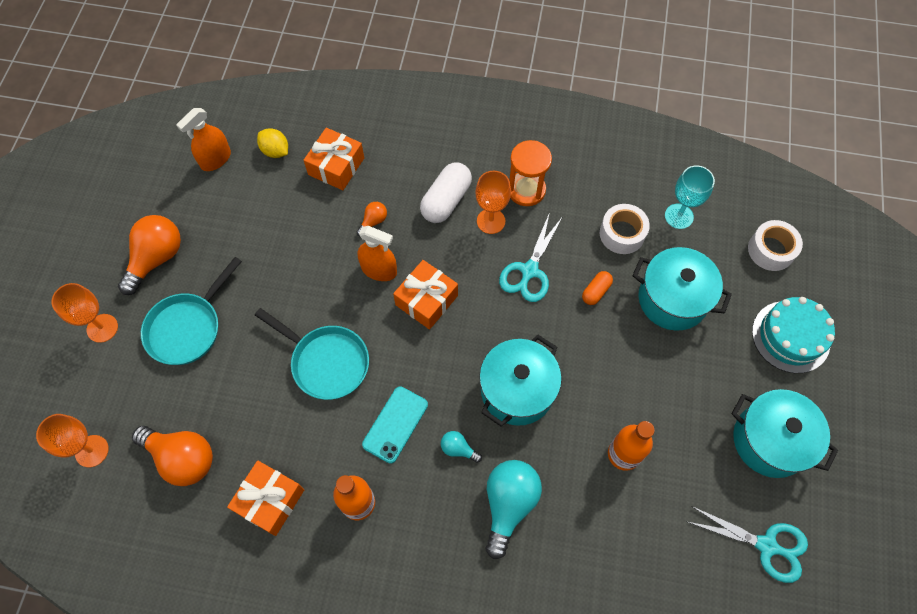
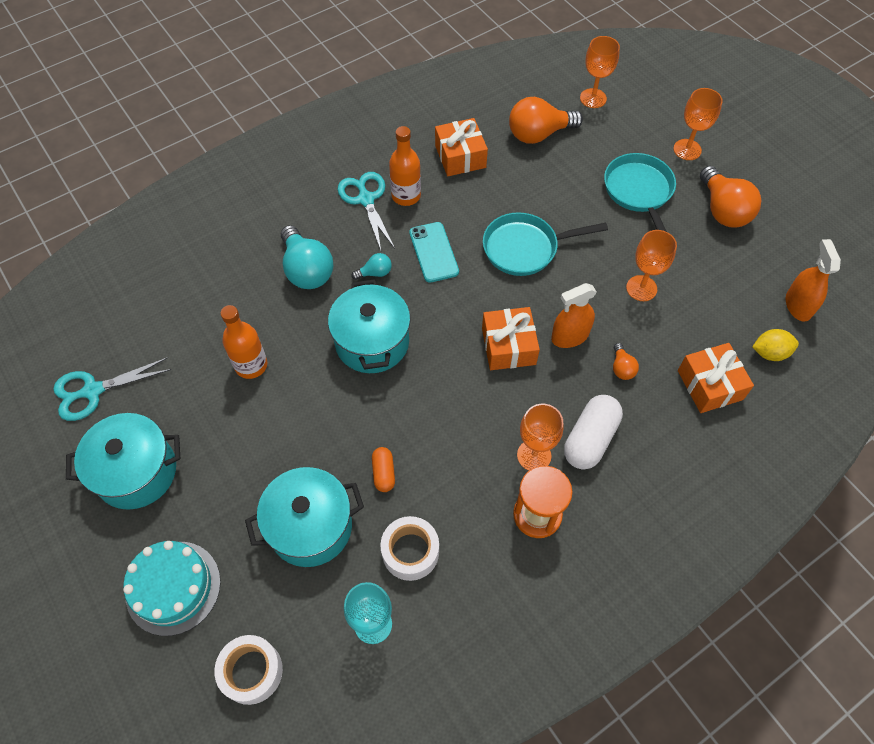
camera: 135 degrees right, 5 degrees down
white capsule [420,163,472,223] -> white capsule turned 45 degrees clockwise [564,395,623,470]
turquoise scissors [499,212,563,302] -> turquoise scissors moved to [337,172,395,250]
none -> orange goblet [626,230,677,301]

